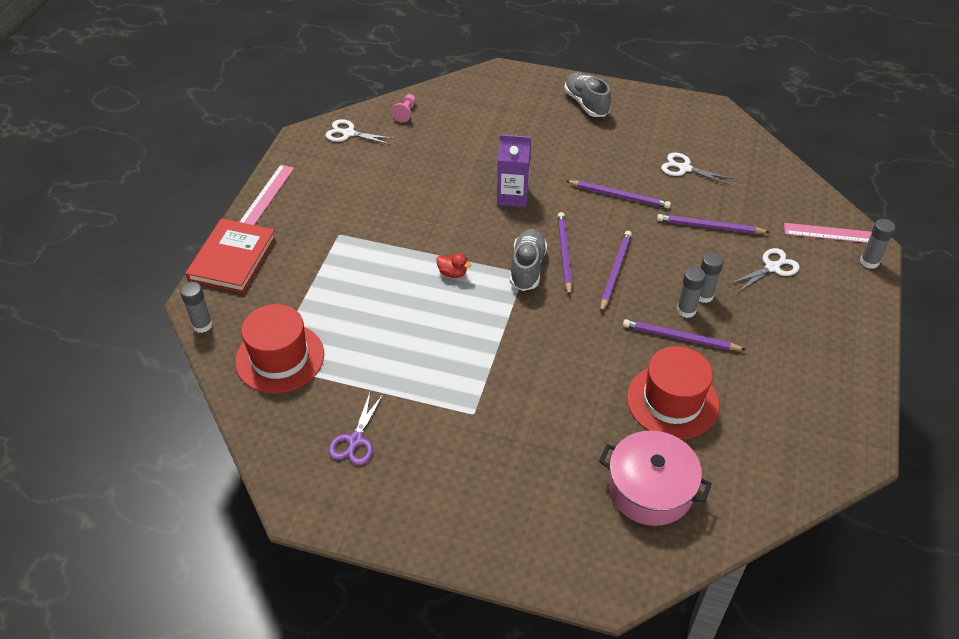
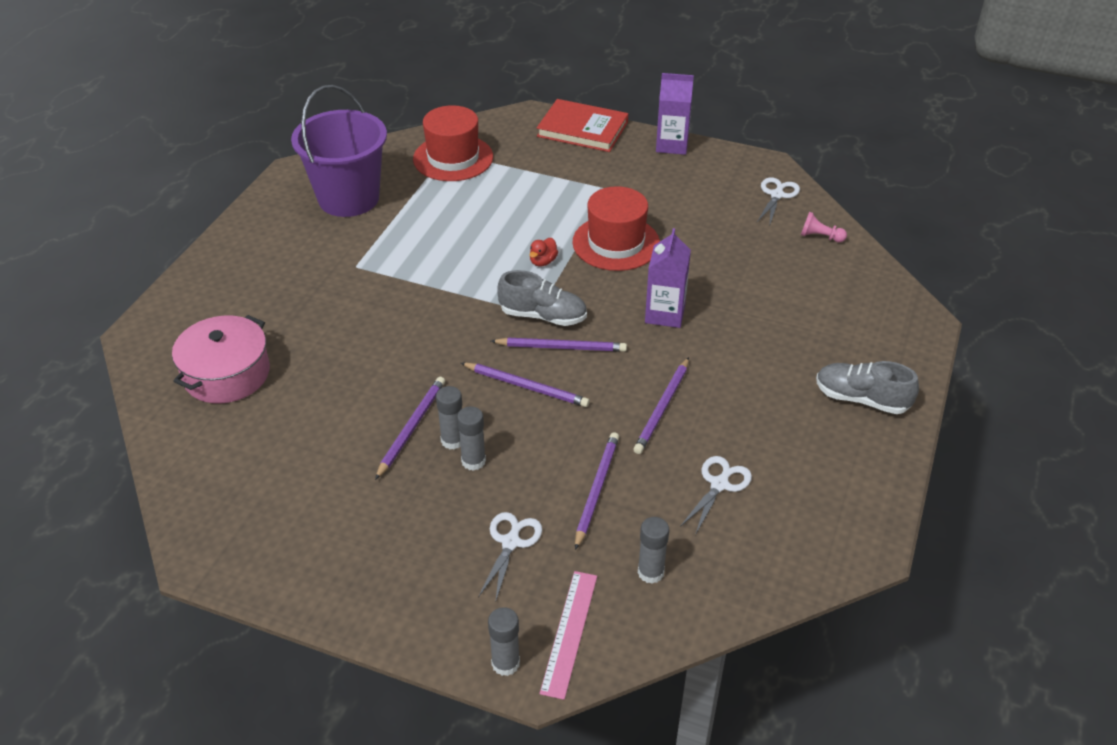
camera: 95 degrees right, 5 degrees down
grey glue stick [180,282,213,333] -> grey glue stick moved to [638,517,669,584]
pink ruler [240,165,294,225] -> purple carton [656,73,694,155]
purple scissors [328,393,384,465] -> purple bucket [291,85,387,217]
grey shoe [564,72,611,117] -> grey shoe turned 135 degrees counterclockwise [816,361,919,414]
red hat [627,346,719,439] -> red hat moved to [572,186,660,271]
white scissors [729,248,800,292] -> white scissors turned 135 degrees counterclockwise [478,512,542,603]

